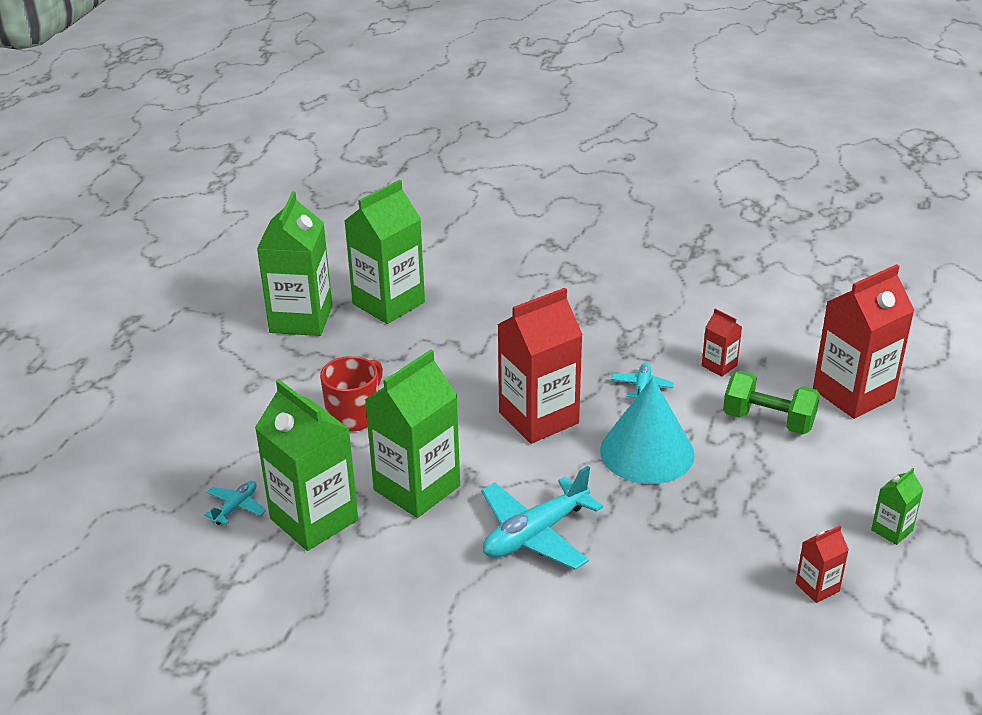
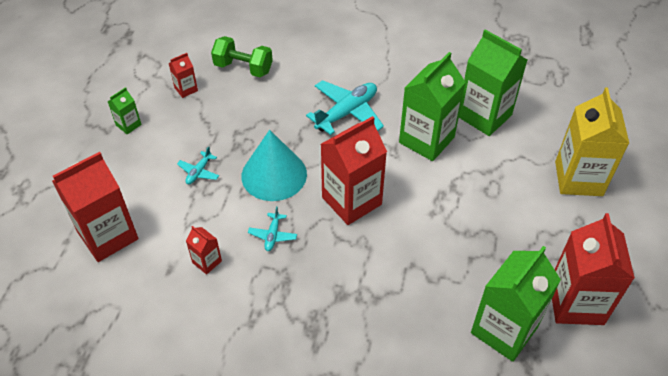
camera: 175 degrees right, 15 degrees up
turquoise plane [204,481,266,525] -> turquoise plane moved to [177,146,219,184]
green carton [257,191,332,336] -> red carton [552,213,635,325]
red mug [320,356,383,432] -> none
green dumbbell [723,371,820,435] -> green dumbbell moved to [211,36,273,77]
none -> yellow carton [555,88,630,196]

